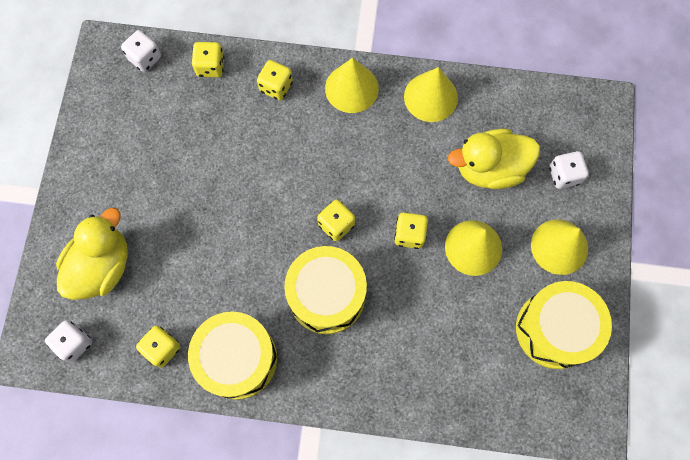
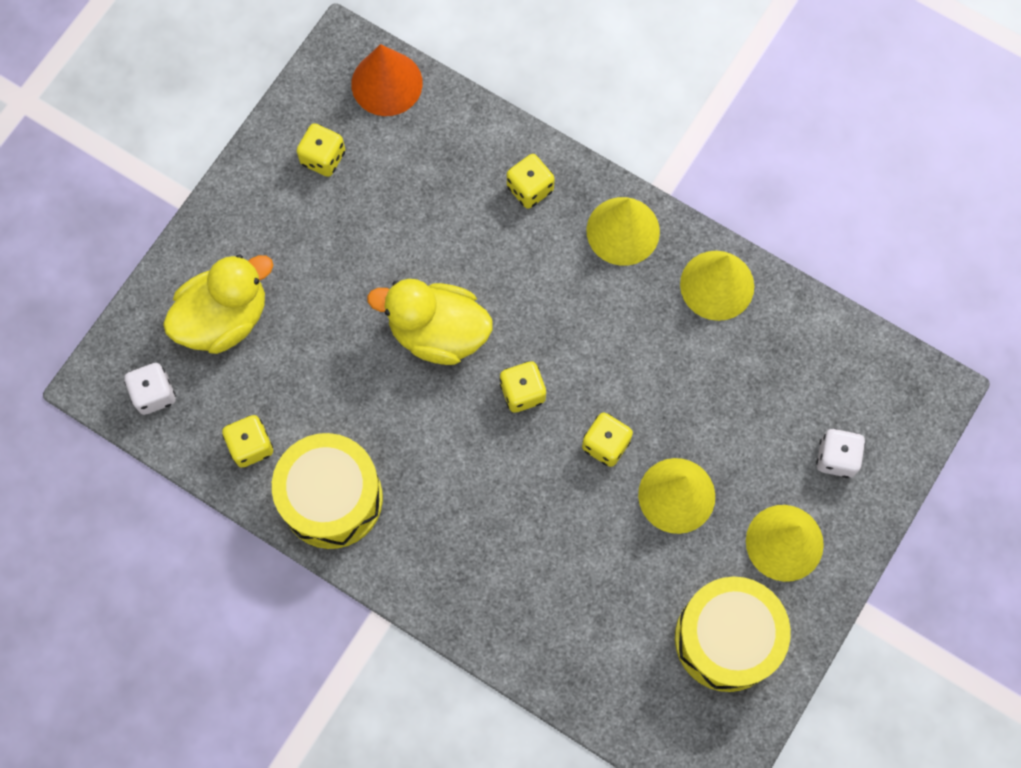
camera: 25 degrees right, 0 degrees up
white dice [121,30,161,72] -> orange cone [351,44,423,116]
yellow dice [192,42,224,77] -> yellow dice moved to [297,123,345,177]
yellow drum [284,246,367,334] -> none
yellow duck [448,129,540,189] -> yellow duck moved to [367,279,493,365]

